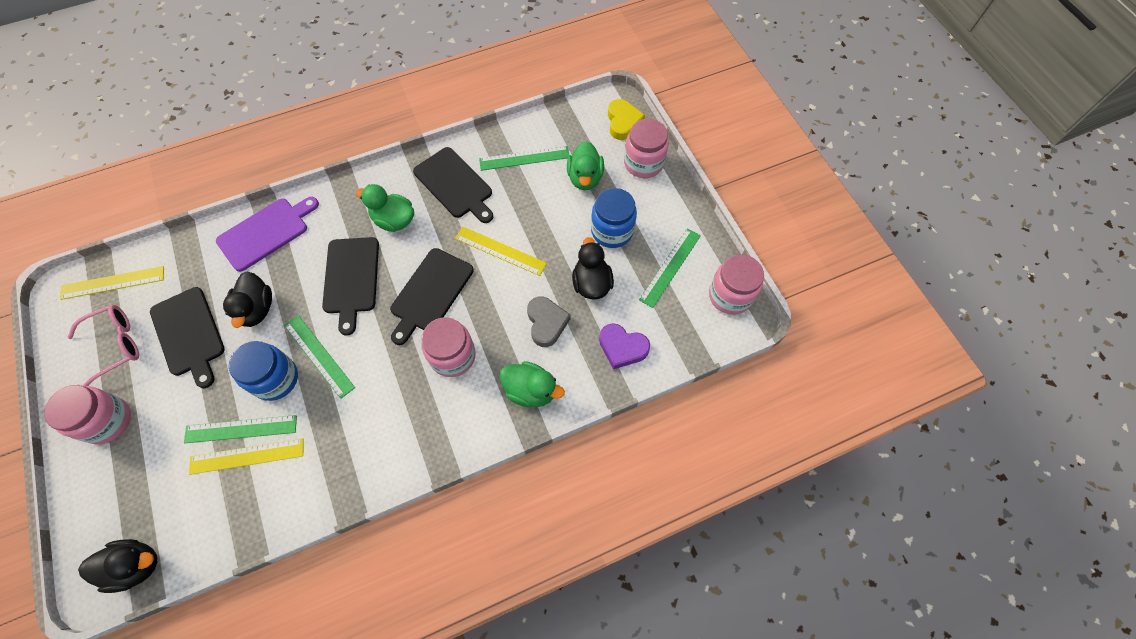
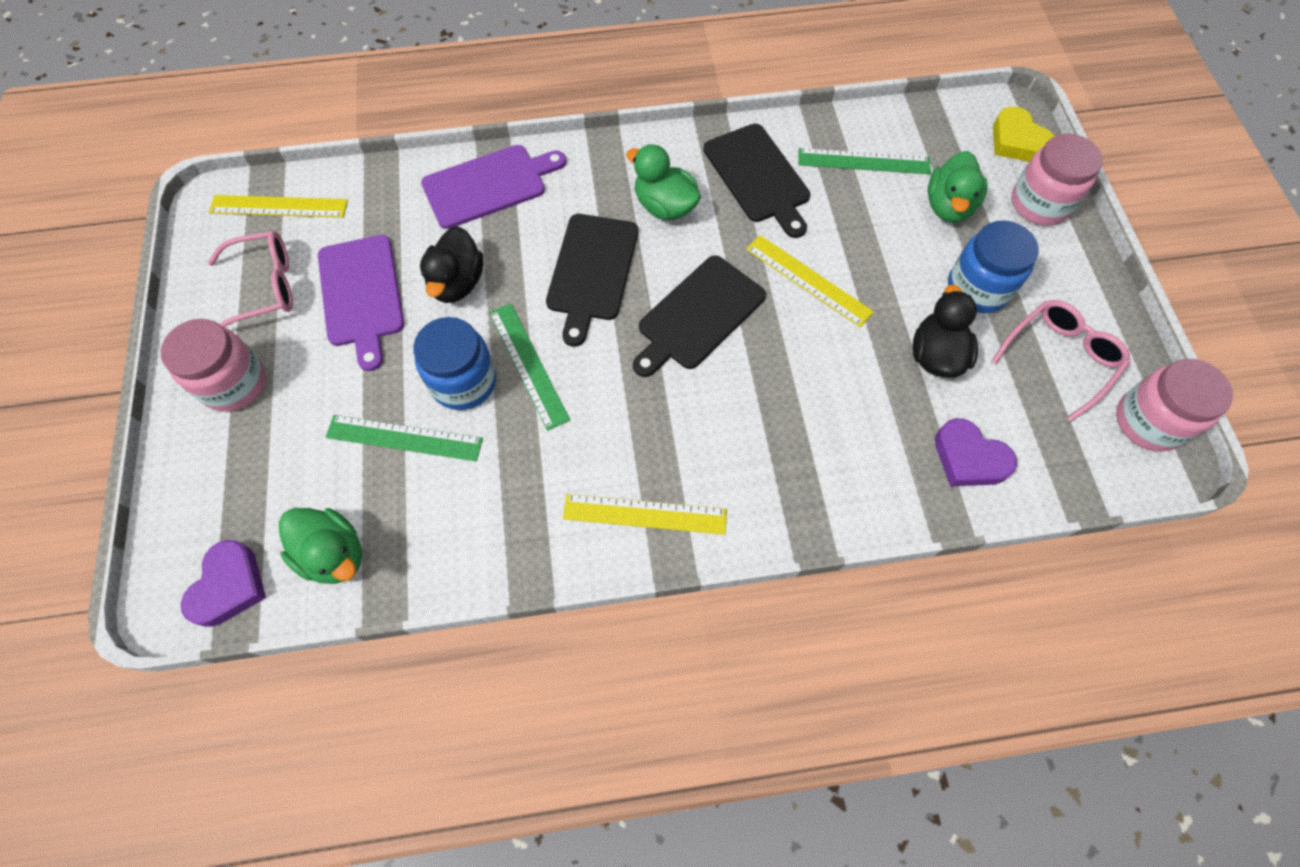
camera: 15 degrees right, 0 degrees up
black duck [78,539,157,593] -> purple heart [181,540,266,627]
black cutting board [150,287,225,388] -> purple cutting board [318,235,404,371]
yellow ruler [189,438,303,475] -> yellow ruler moved to [563,494,727,535]
pink jar [421,317,476,377] -> none
green duck [500,361,565,407] -> green duck moved to [279,508,362,584]
grey heart [527,297,571,347] -> none
yellow heart [608,99,645,140] -> yellow heart turned 135 degrees clockwise [993,107,1055,162]
green ruler [639,228,701,308] -> pink glasses [992,300,1130,422]

